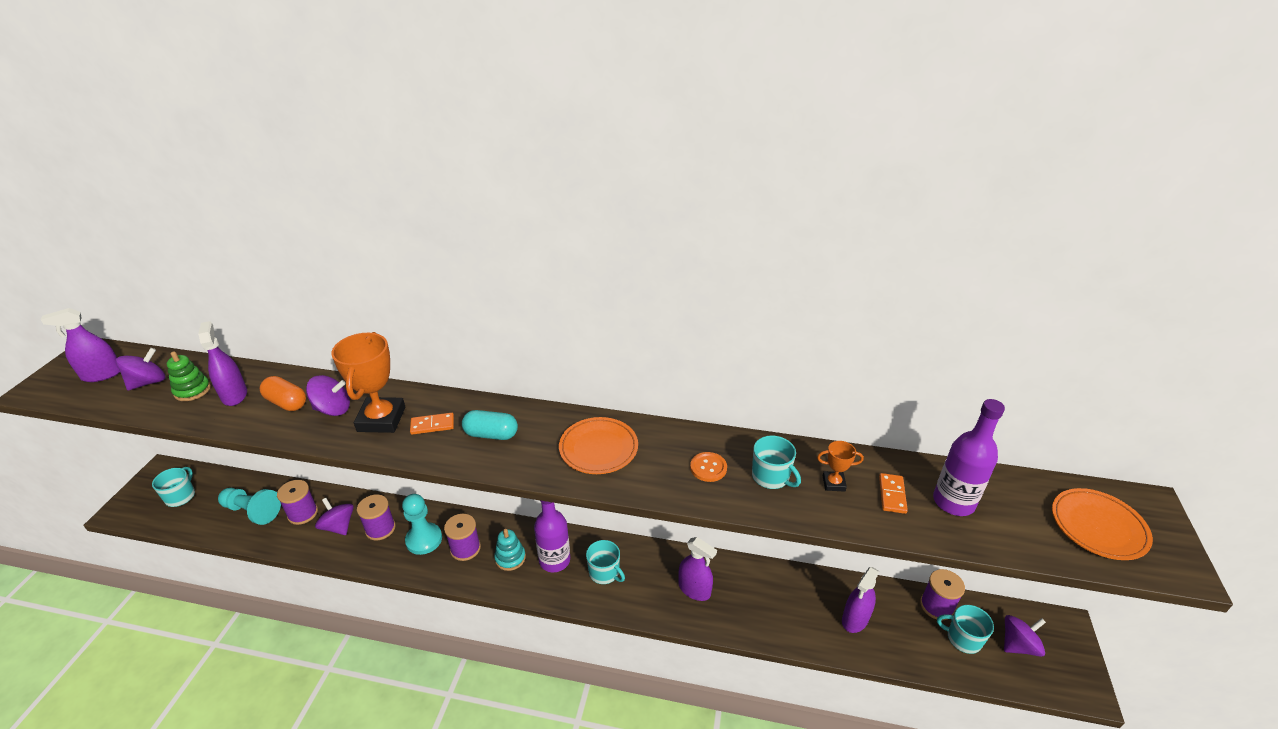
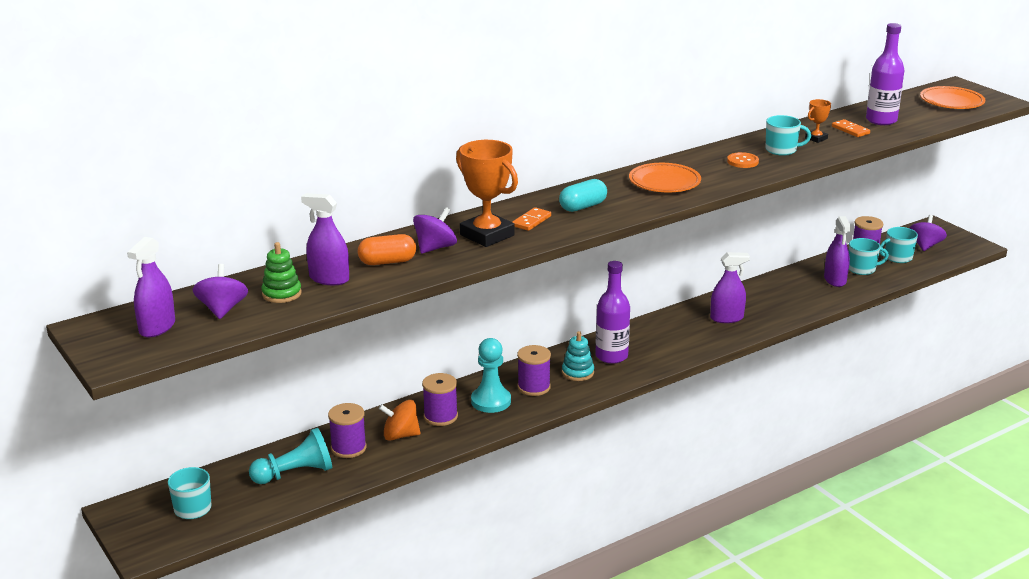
camera: 45 degrees left, 10 degrees down
purple spinning top [315,498,354,535] -> orange spinning top [379,400,421,441]
turquoise mug [586,540,625,584] -> turquoise mug moved to [849,238,889,275]

